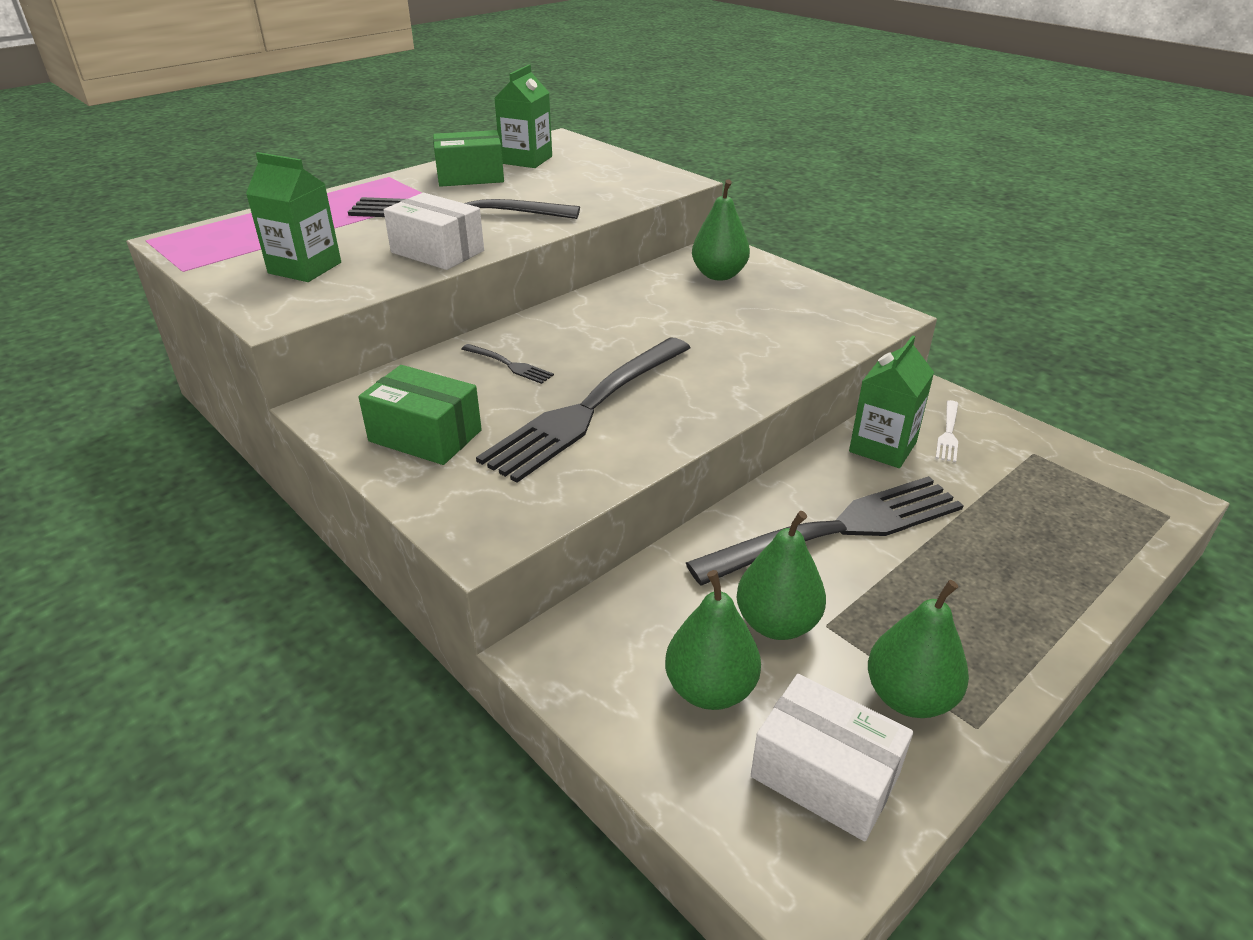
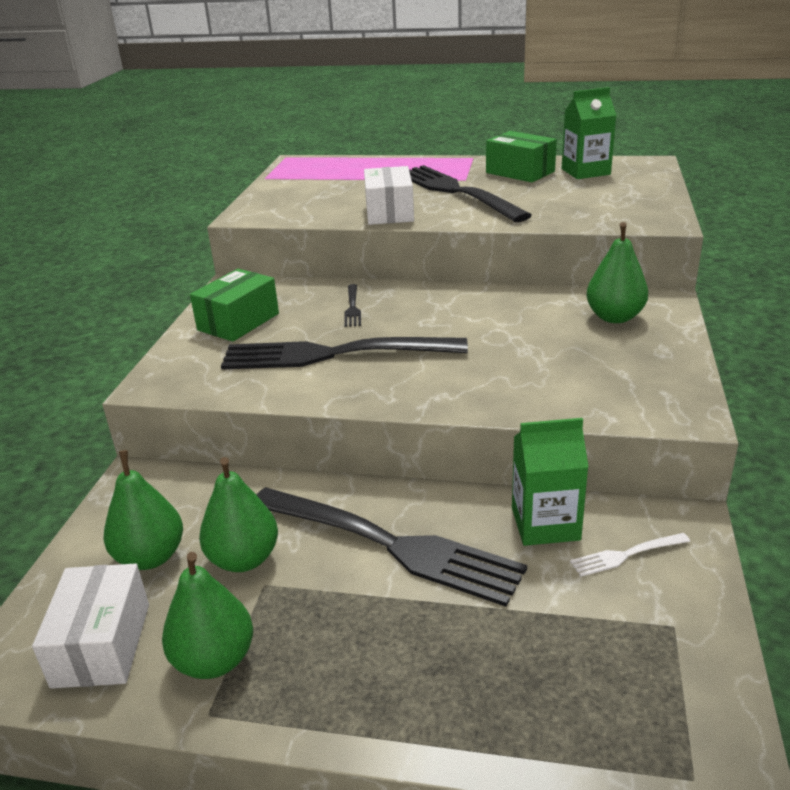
camera: 55 degrees right, 5 degrees down
green carton [246,152,341,282] -> none
green box [358,365,482,465] -> green box turned 45 degrees clockwise [190,269,279,342]

